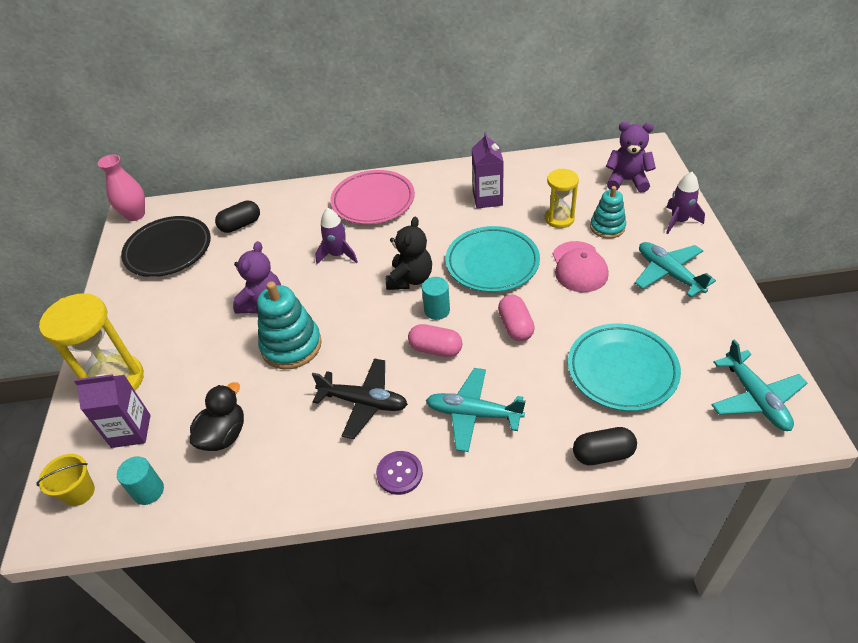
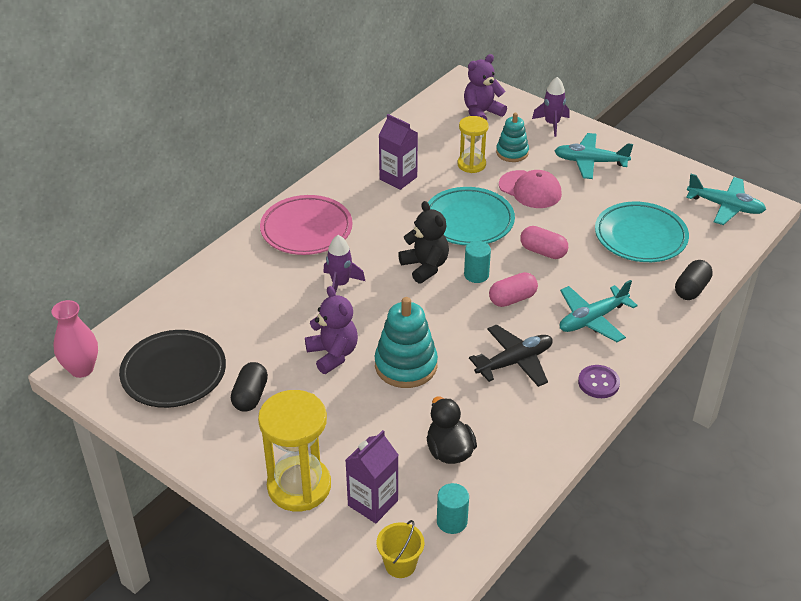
camera: 50 degrees left, 5 degrees down
black capsule [215,201,260,233] -> black capsule moved to [231,362,268,412]

